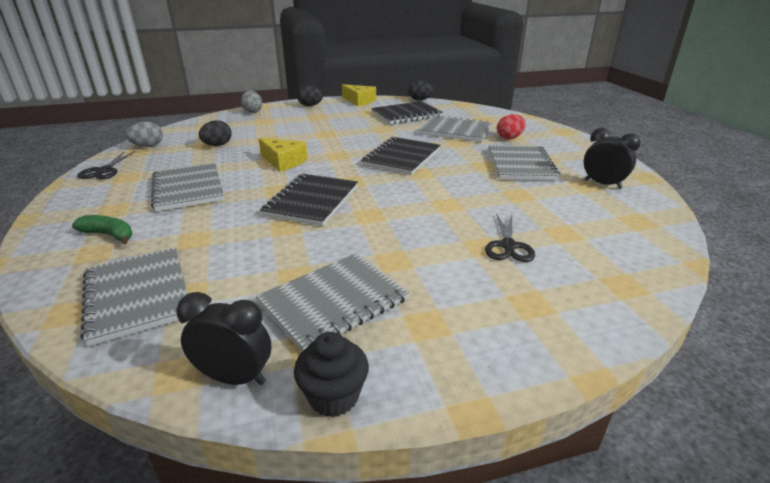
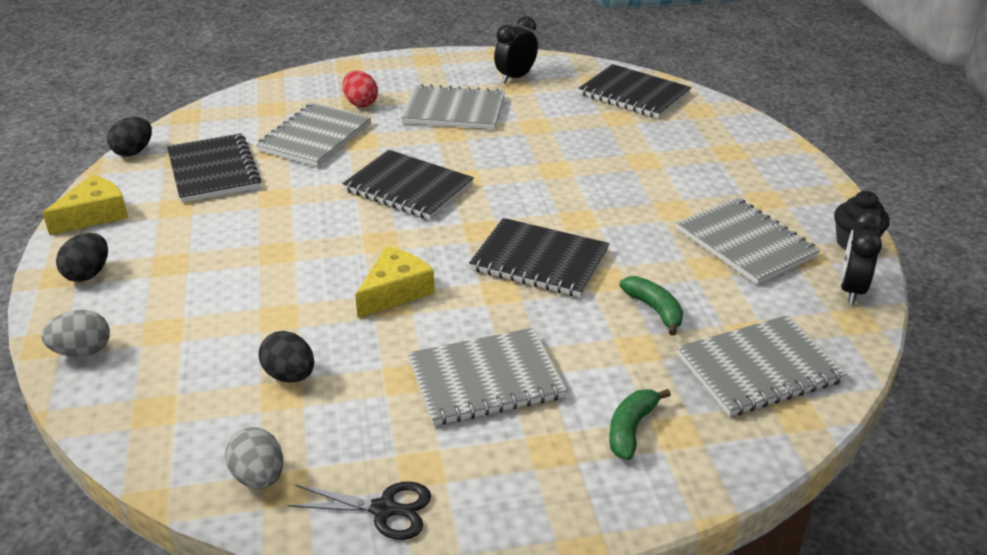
camera: 85 degrees left, 5 degrees up
black scissors [485,213,535,262] -> none
none -> black notebook [578,64,691,118]
none -> green banana [619,276,683,336]

